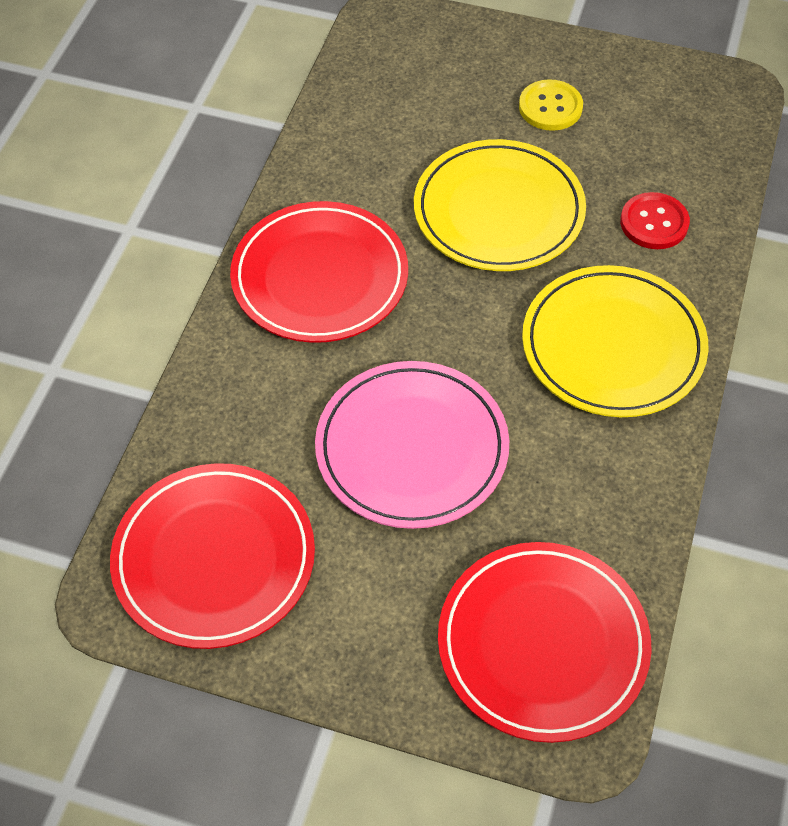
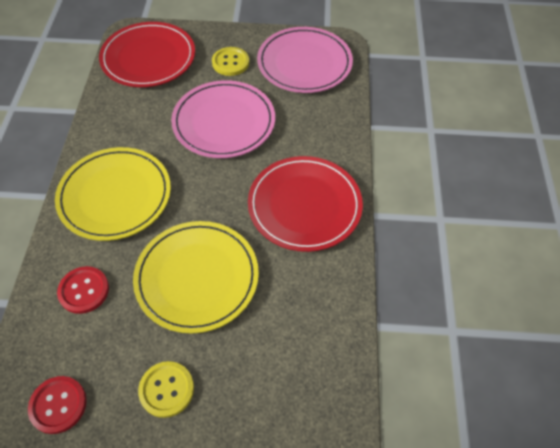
camera: 165 degrees right, 0 degrees up
red plate [110,463,315,649] -> pink plate [257,27,353,93]
none -> red button [28,376,87,434]
none -> yellow button [212,47,249,76]

